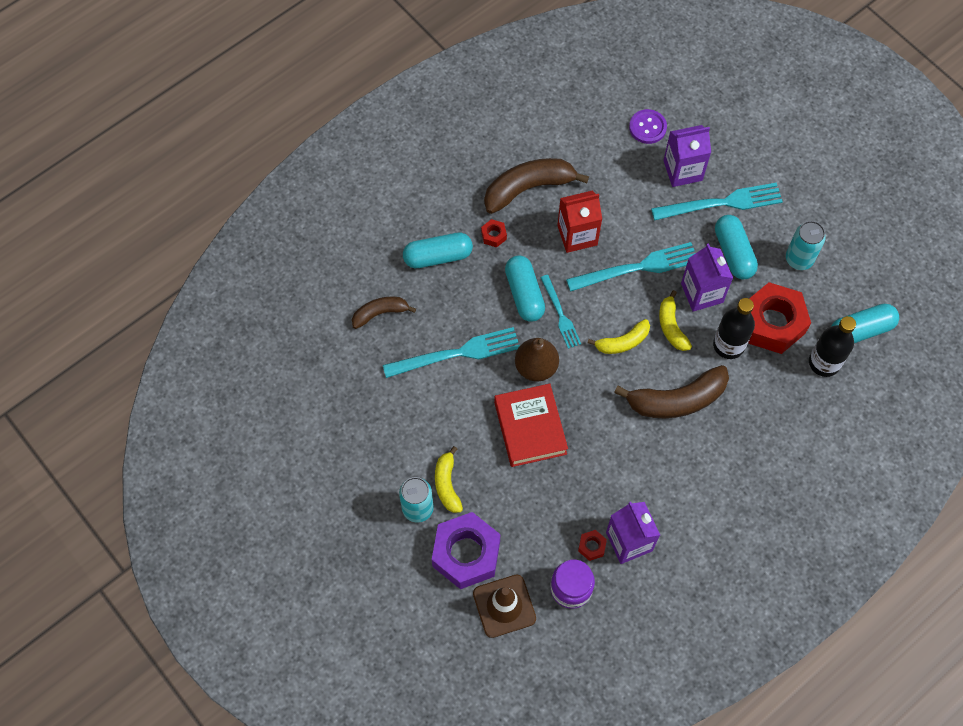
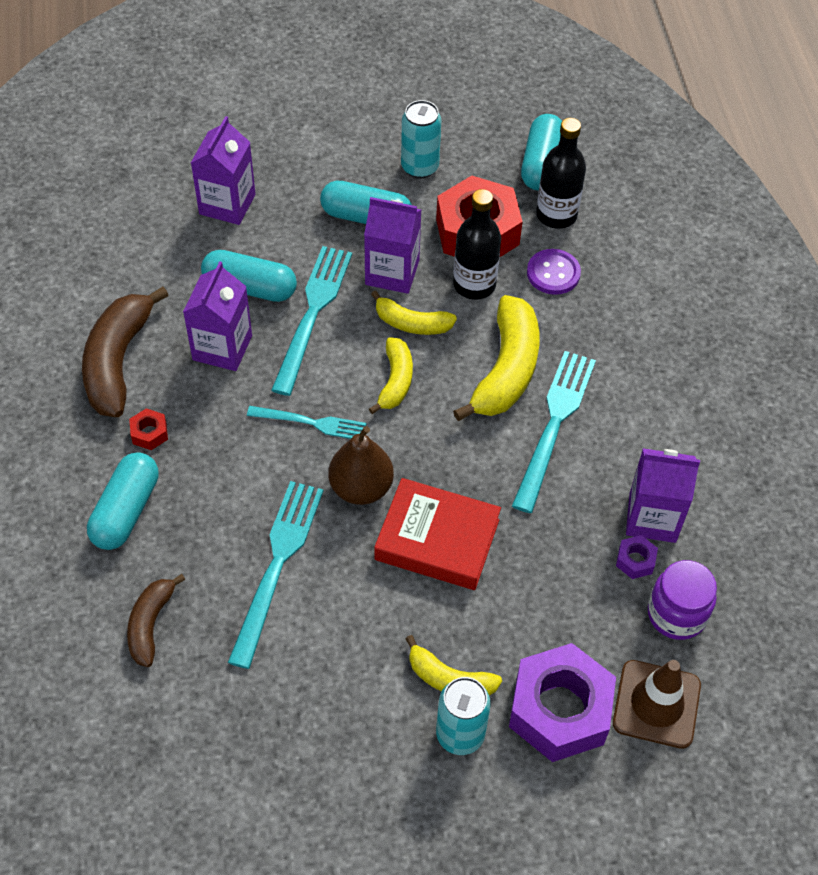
camera: 60 degrees left, 10 degrees down
turquoise capsule [505,255,545,322] -> turquoise capsule moved to [201,250,297,302]
red carton [557,190,602,253] -> purple carton [183,261,252,371]
red nut [578,530,607,561] -> purple nut [616,535,658,579]
brown banana [614,365,729,418] -> yellow banana [453,295,539,421]
purple button [629,109,667,144] -> purple button moved to [527,249,581,295]
turquoise fork [651,183,783,220] -> turquoise fork moved to [512,351,596,513]

